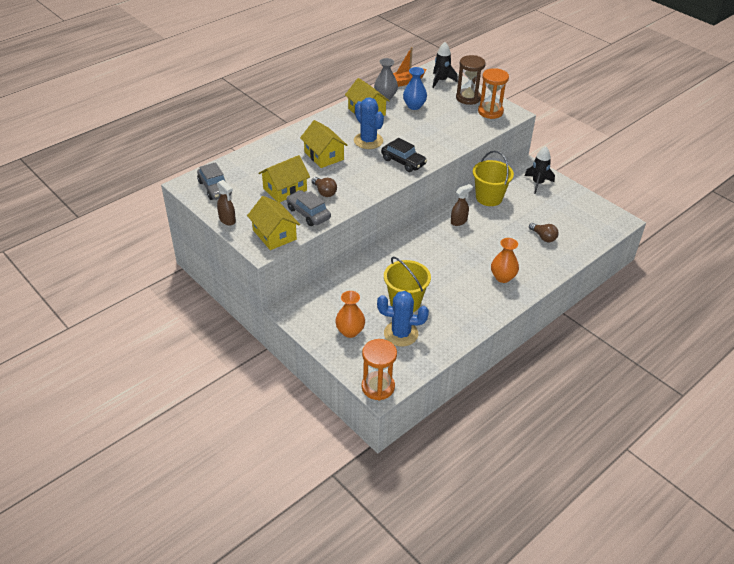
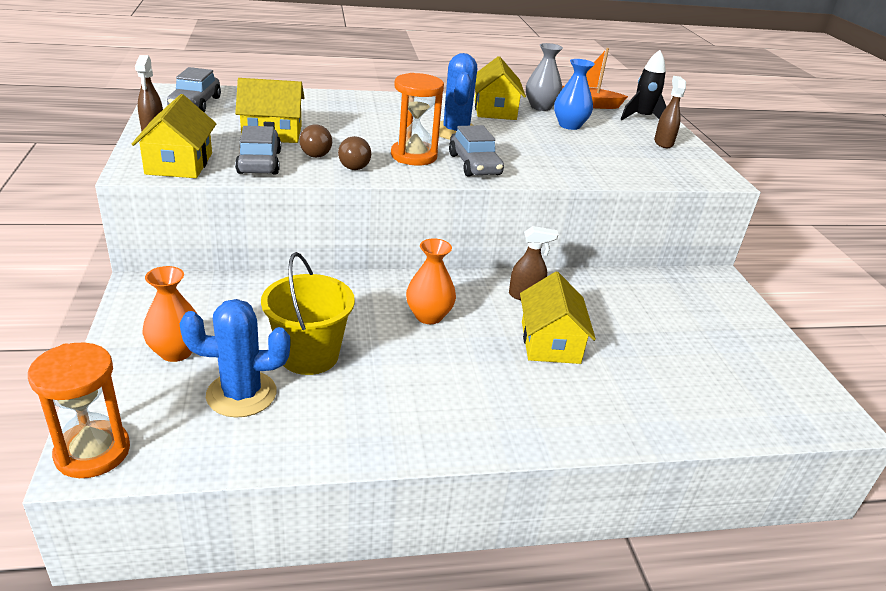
camera: 30 degrees right, 10 degrees down
yellow house [300,120,348,168] -> yellow house moved to [520,272,596,364]
blue cactus [377,291,429,347] -> blue cactus turned 45 degrees counterclockwise [180,299,291,417]
black car [381,138,427,172] -> grey car [449,125,504,177]
brown hourglass [456,55,486,105] -> brown spray bottle [654,76,686,148]
yellow bucket [473,151,514,206] -> none
orange hourglass [478,68,509,119] -> orange hourglass moved to [391,73,444,165]
orange vase [491,238,519,283] -> orange vase moved to [406,238,456,324]
black rocket [525,146,555,194] -> none
brown light bulb [529,223,558,242] -> brown light bulb moved to [338,136,371,170]

